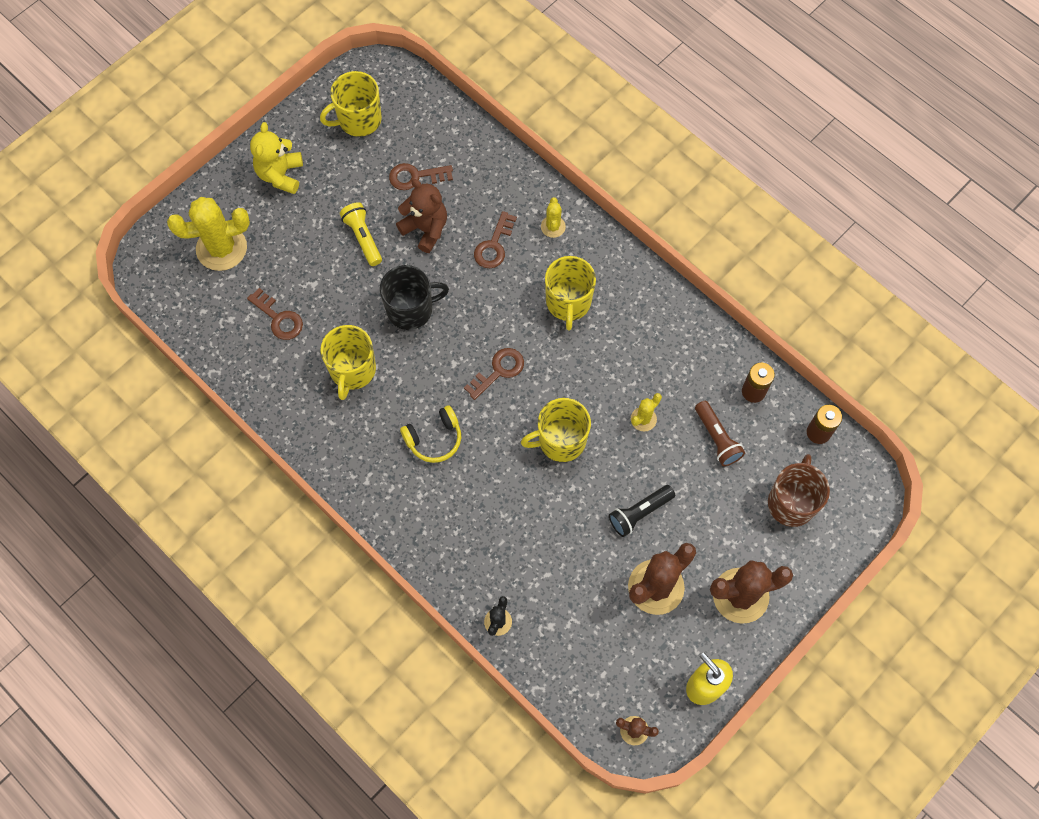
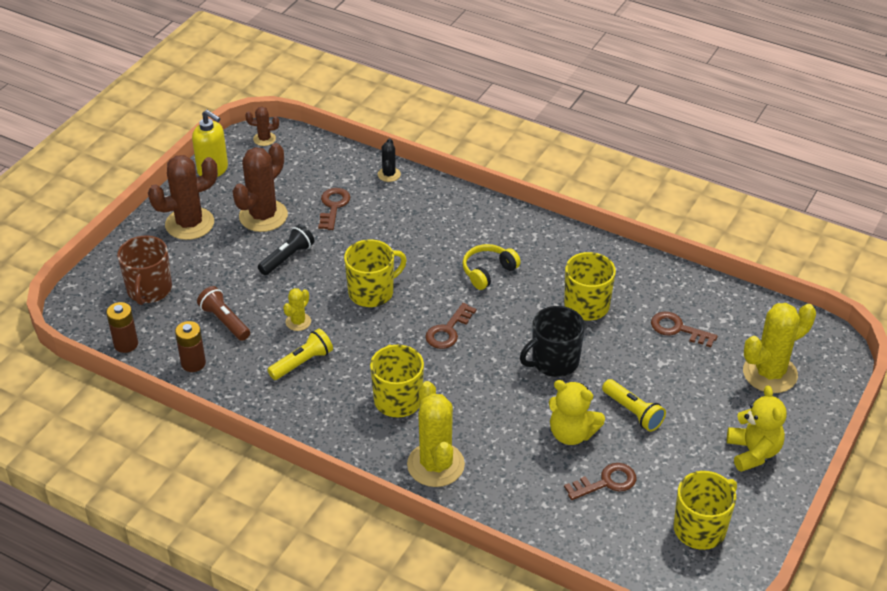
camera: 165 degrees right, 25 degrees down
brown teddy bear [396,179,447,253] -> yellow teddy bear [549,380,605,445]
brown key [474,211,517,268] -> brown key moved to [318,188,350,230]
yellow cactus [541,197,566,238] -> yellow cactus [407,381,465,487], size x2.04
none -> yellow flashlight [267,328,333,380]

